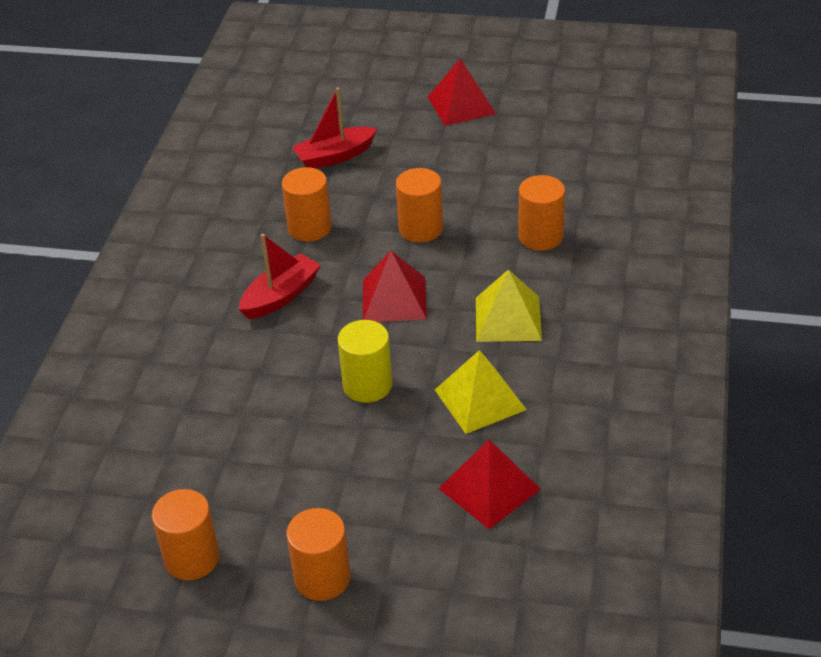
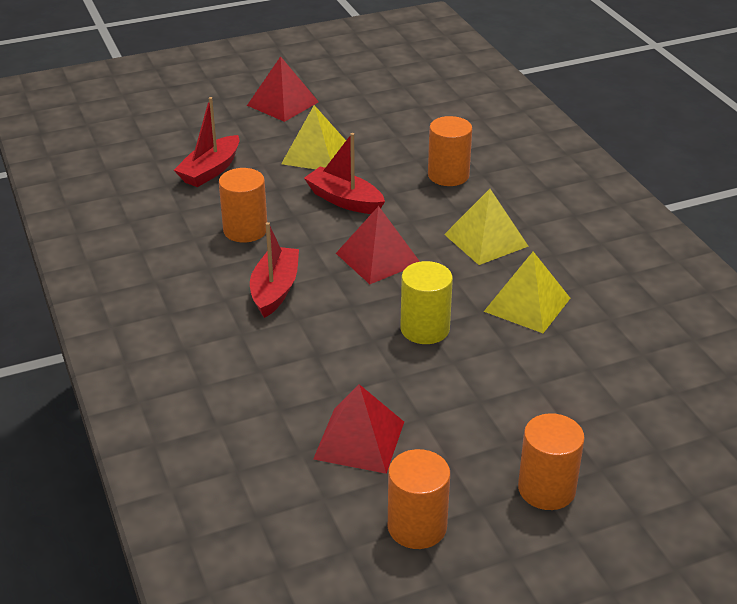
camera: 35 degrees left, 5 degrees down
orange cylinder [396,168,443,243] -> red boat [304,133,385,214]
red pyramid [438,440,541,529] -> red pyramid moved to [313,384,404,474]
none -> yellow pyramid [281,105,346,169]

